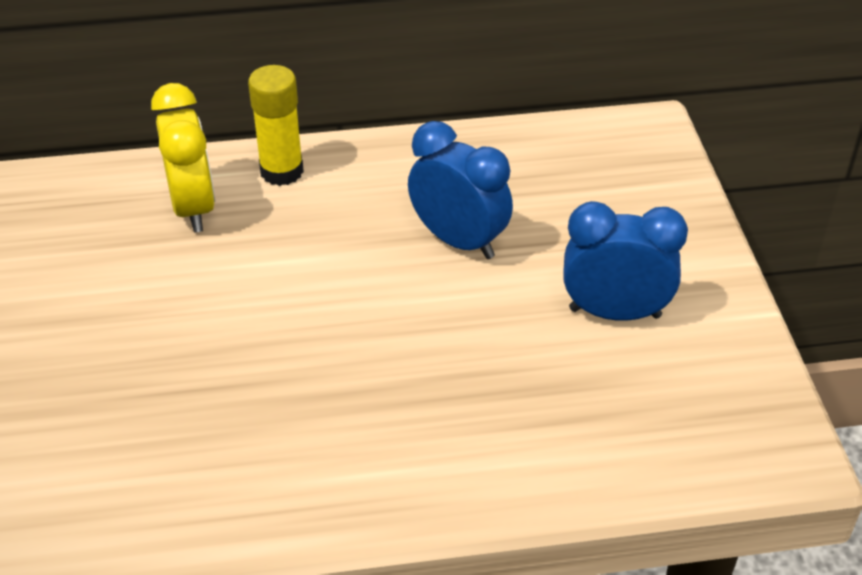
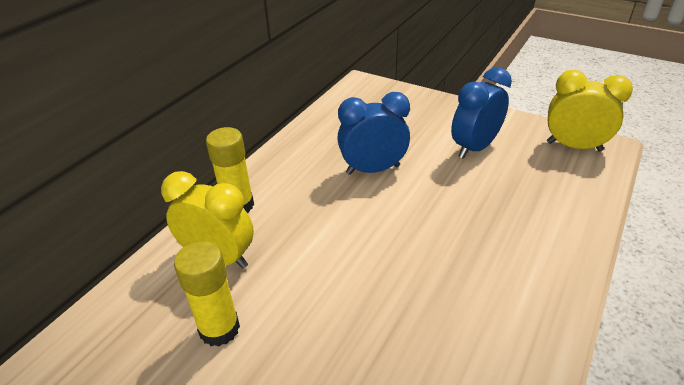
camera: 50 degrees left, 5 degrees down
none -> yellow glue stick [174,241,240,347]
none -> yellow clock [547,70,633,151]

